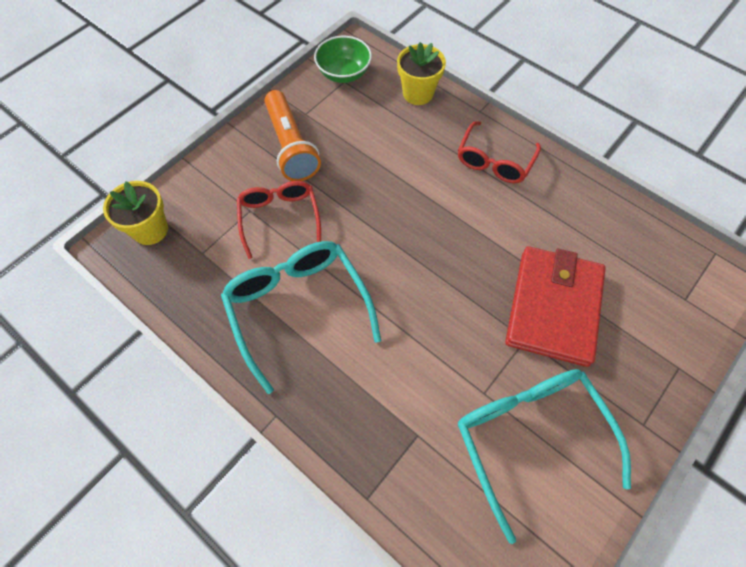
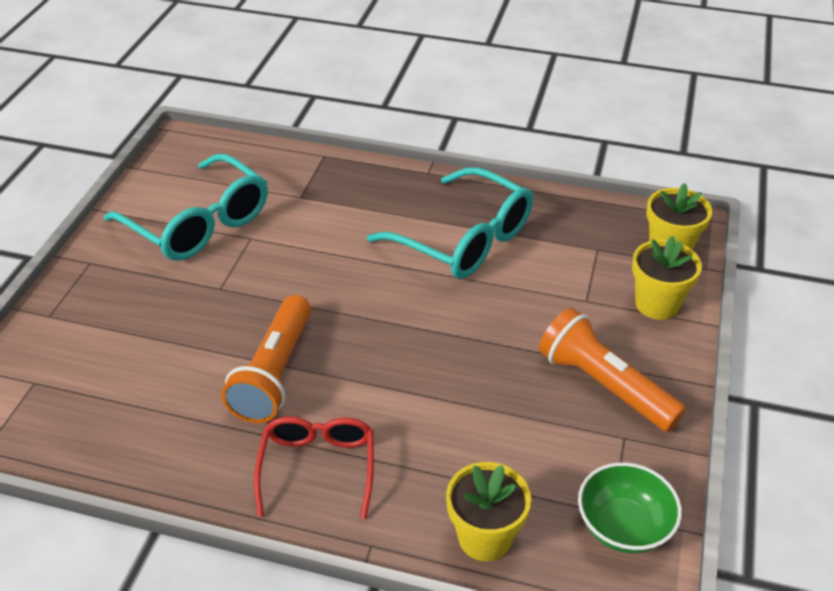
camera: 155 degrees right, 20 degrees down
red glasses [237,181,321,259] -> none
red wallet [505,246,606,367] -> none
none -> orange flashlight [221,295,311,423]
none -> yellow flower pot [632,236,702,320]

